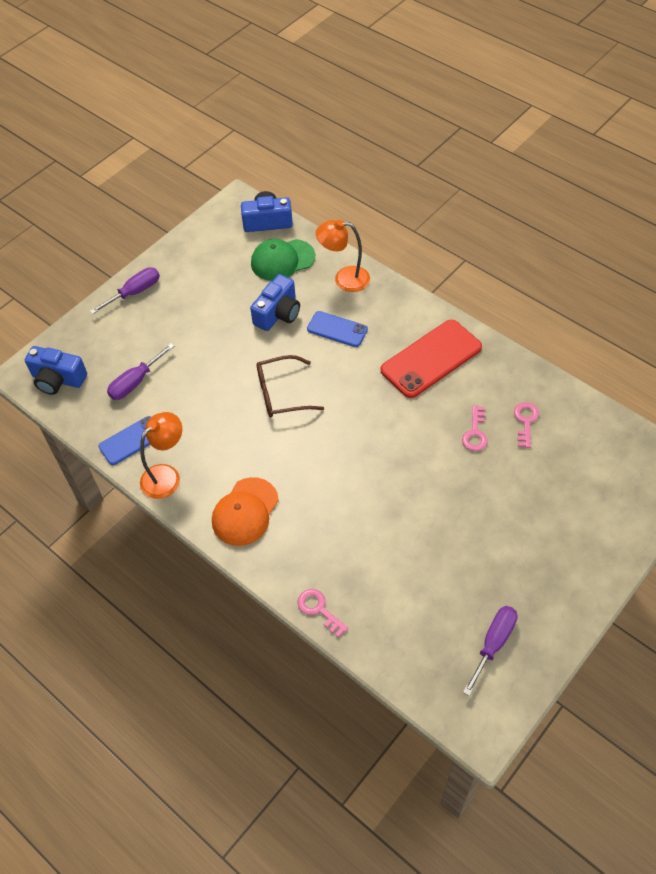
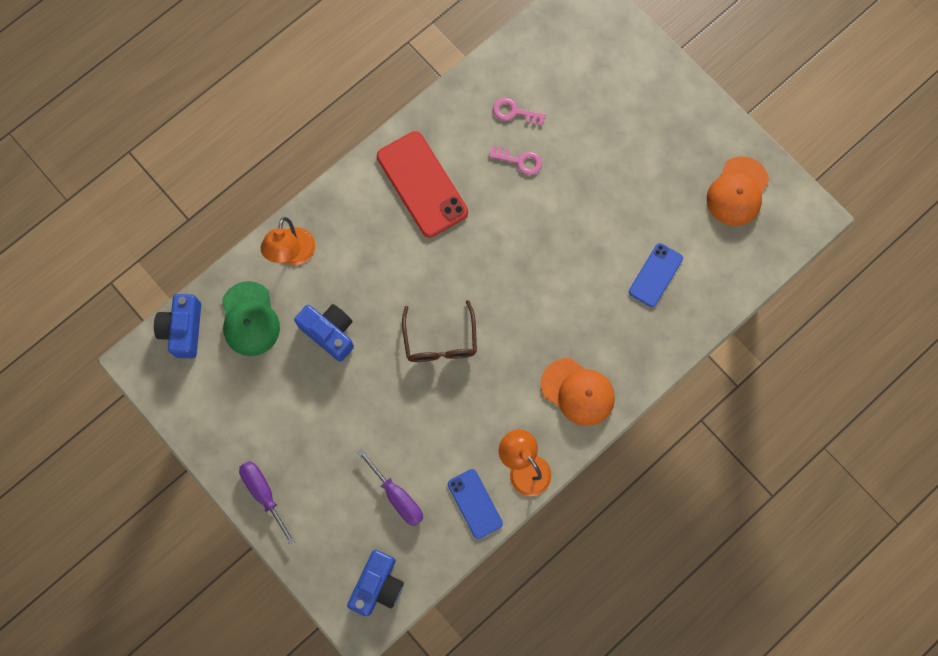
camera: 85 degrees left, 20 degrees up
pink key [297,589,348,637] -> none
blue phone [307,311,368,347] -> blue phone moved to [629,243,683,307]
purple screwdriver [463,606,517,696] -> orange cap [707,156,769,226]

